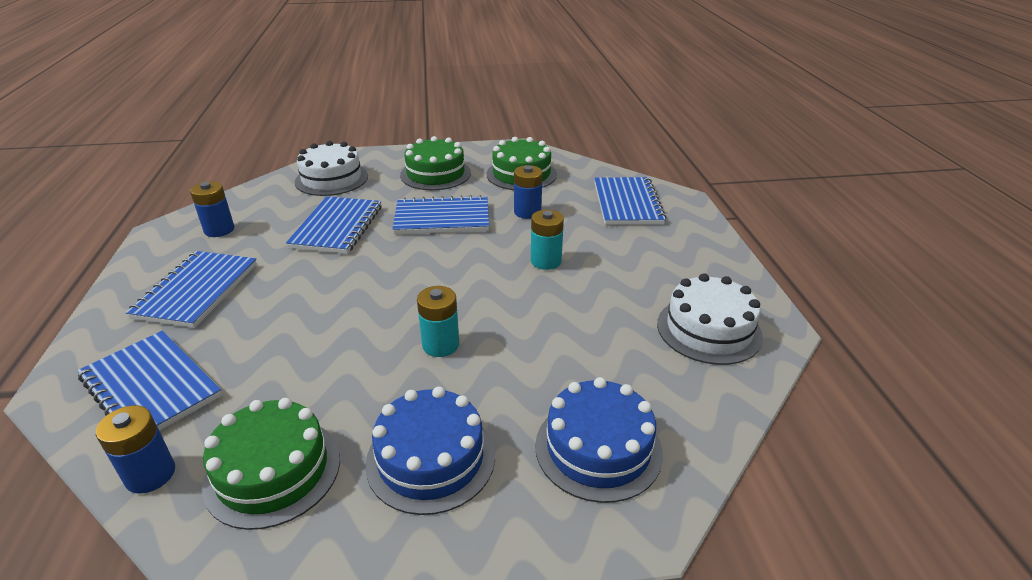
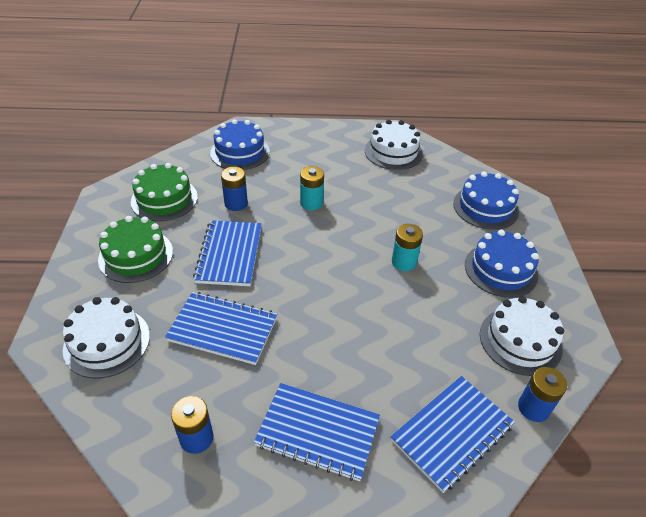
camera: 85 degrees left, 10 degrees up
green cake [202,398,340,530] -> white cake [480,296,564,376]
blue notebook [594,177,667,225] -> blue cake [210,119,270,170]

